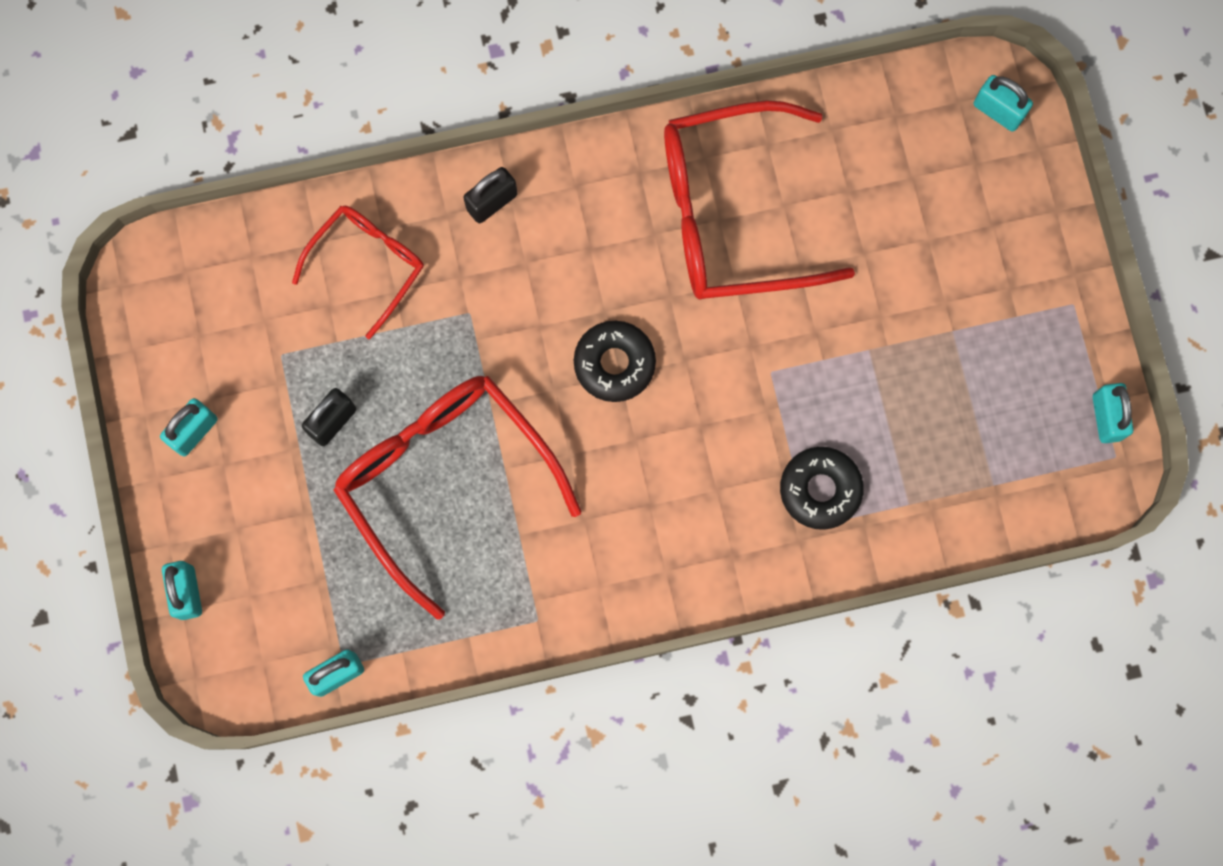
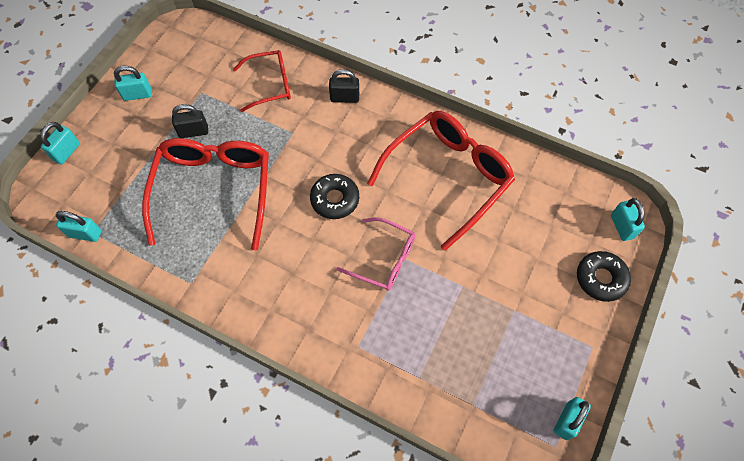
camera: 40 degrees right, 15 degrees down
red glasses [664,100,855,300] -> red glasses turned 105 degrees clockwise [367,111,515,251]
black donut [780,447,864,530] -> black donut moved to [577,251,631,302]
none -> pink glasses [336,217,415,291]

